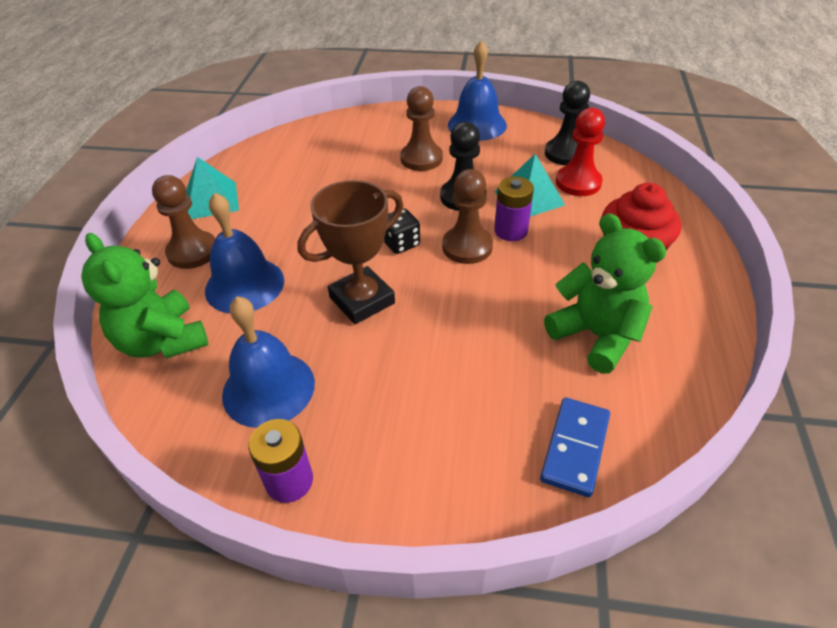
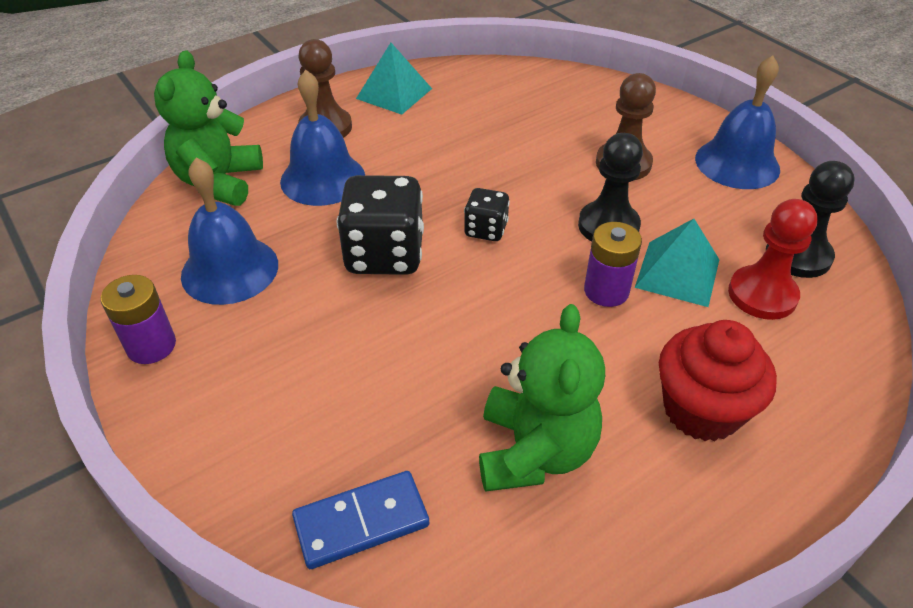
camera: 45 degrees right, 0 degrees up
brown trophy [297,180,403,324] -> black dice [337,175,424,275]
brown pawn [442,169,493,264] -> none

